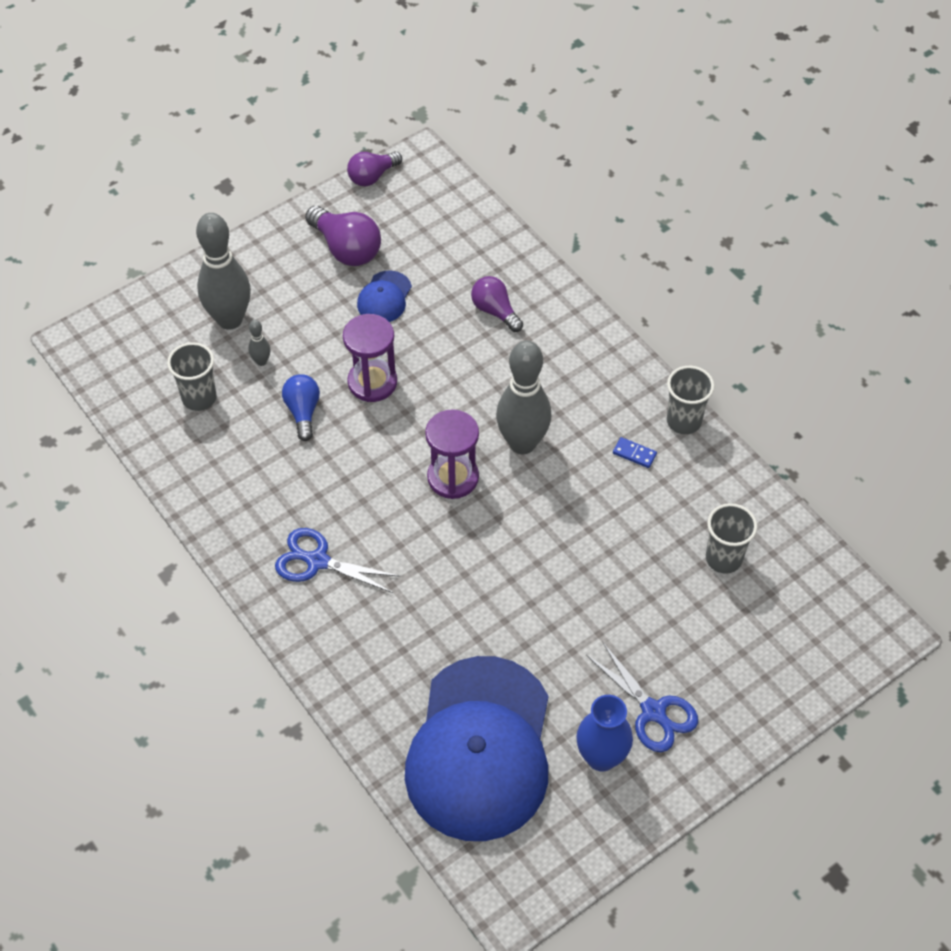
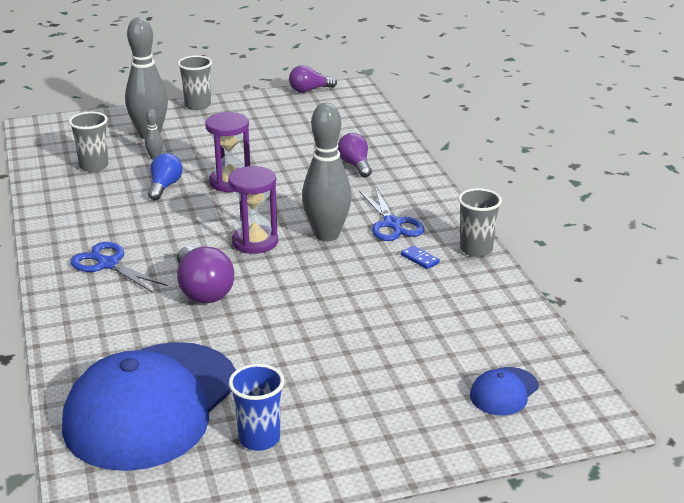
camera: 20 degrees right, 25 degrees down
purple light bulb [305,206,381,266] -> purple light bulb moved to [177,246,234,303]
blue cap [357,271,412,322] -> blue cap moved to [470,367,539,415]
blue vase [576,695,633,772] -> blue cup [229,364,284,451]
blue scissors [586,641,698,752] -> blue scissors moved to [360,187,424,241]
grey cup [706,503,757,574] -> grey cup moved to [178,56,212,110]

